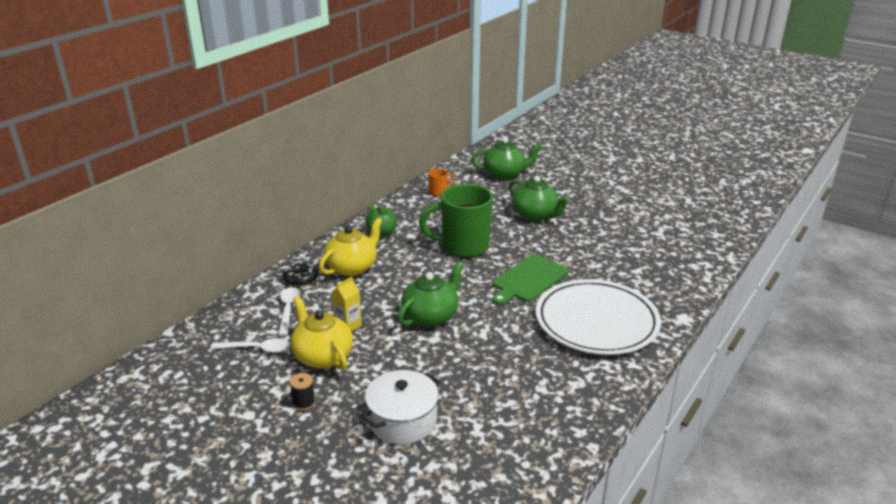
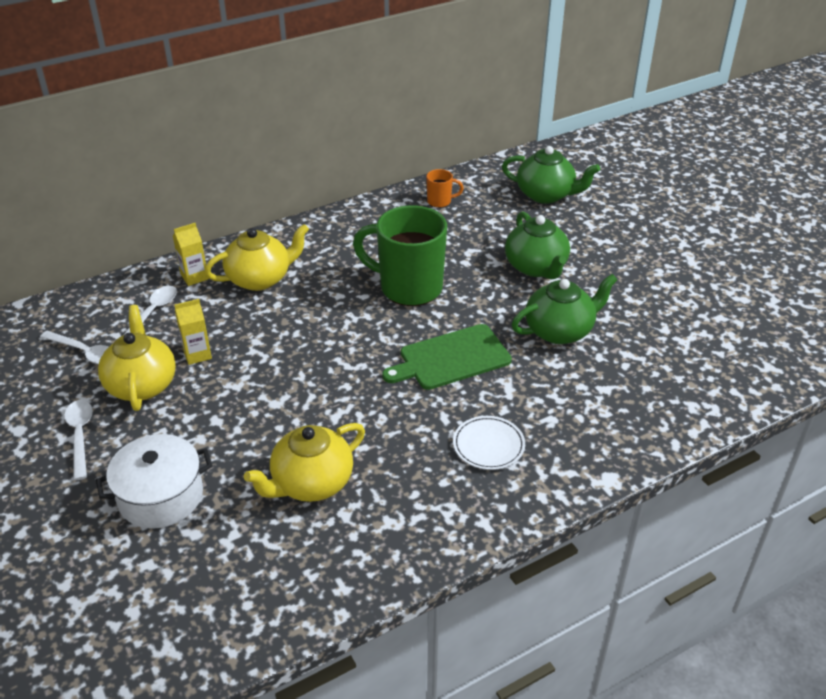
camera: 25 degrees right, 10 degrees up
black donut [283,262,318,286] -> yellow carton [173,223,209,286]
black spool [290,373,315,411] -> white spoon [64,400,93,480]
green apple [366,205,397,238] -> none
green teapot [398,261,464,327] -> green teapot moved to [512,274,618,344]
white plate [536,279,661,355] -> white plate [453,416,525,470], size x0.43
none -> yellow teapot [244,423,365,502]

